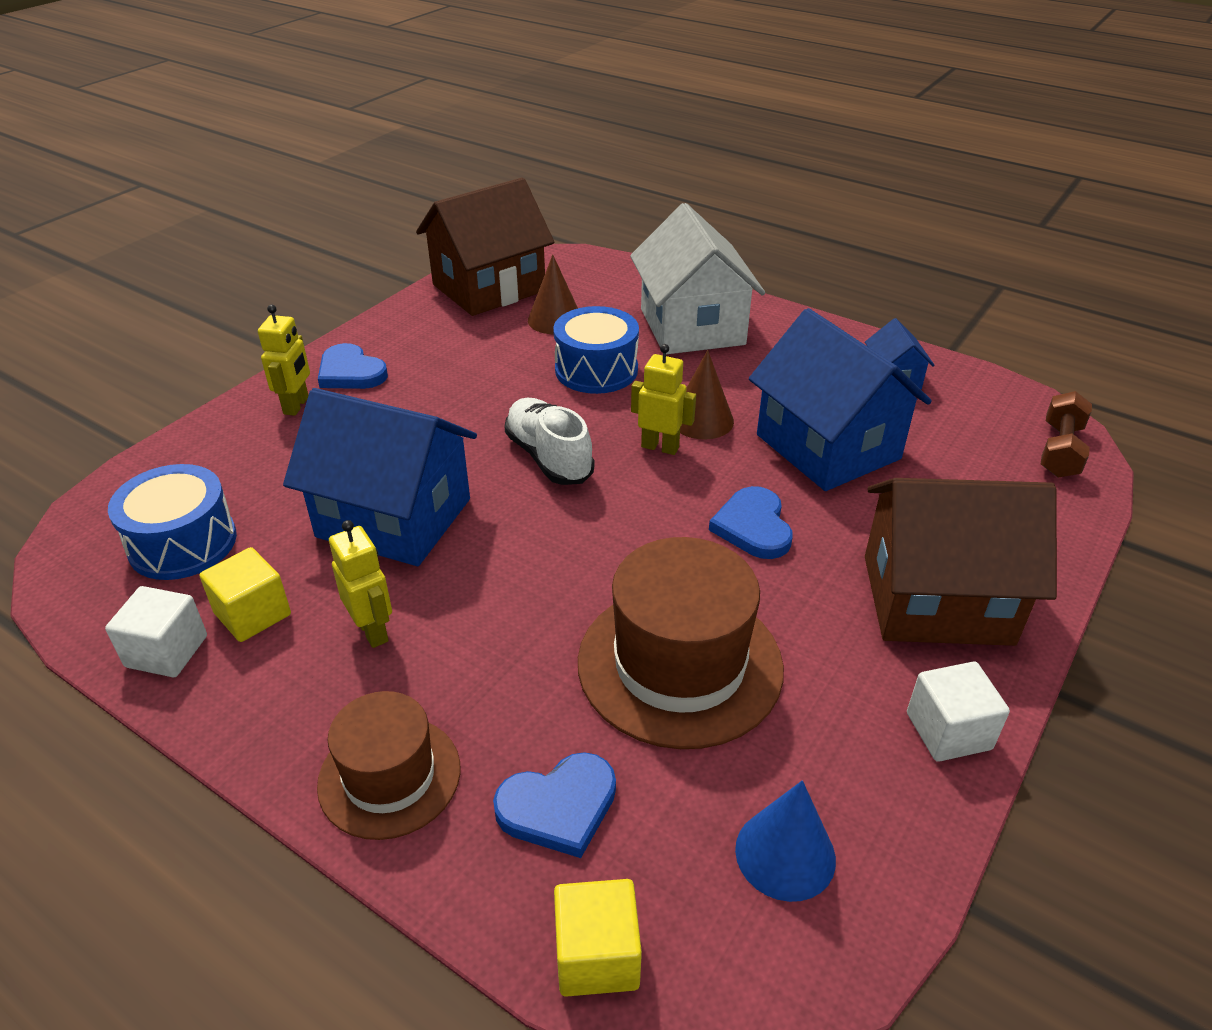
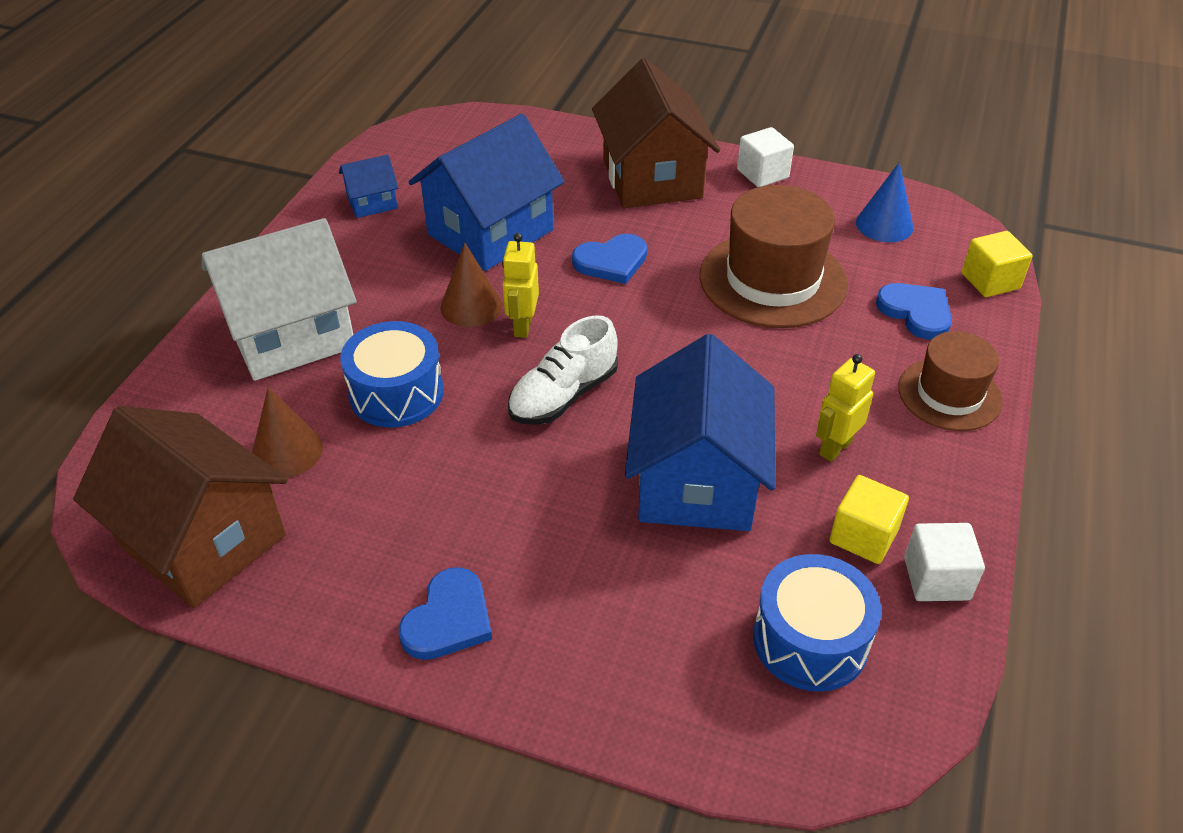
camera: 105 degrees left, 5 degrees up
yellow robot [258,305,310,416] -> none
brown dumbbell [1041,391,1092,478] -> none

